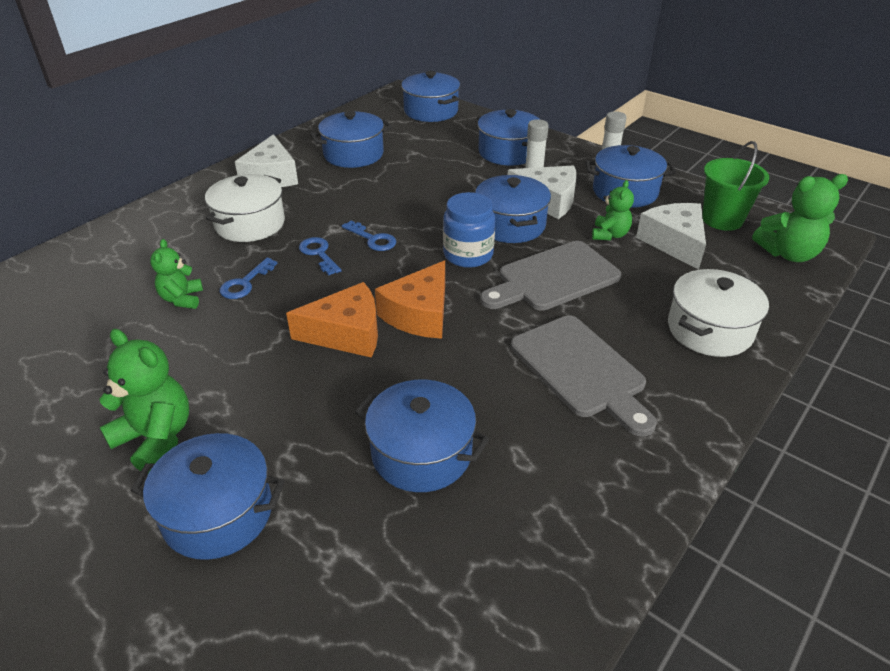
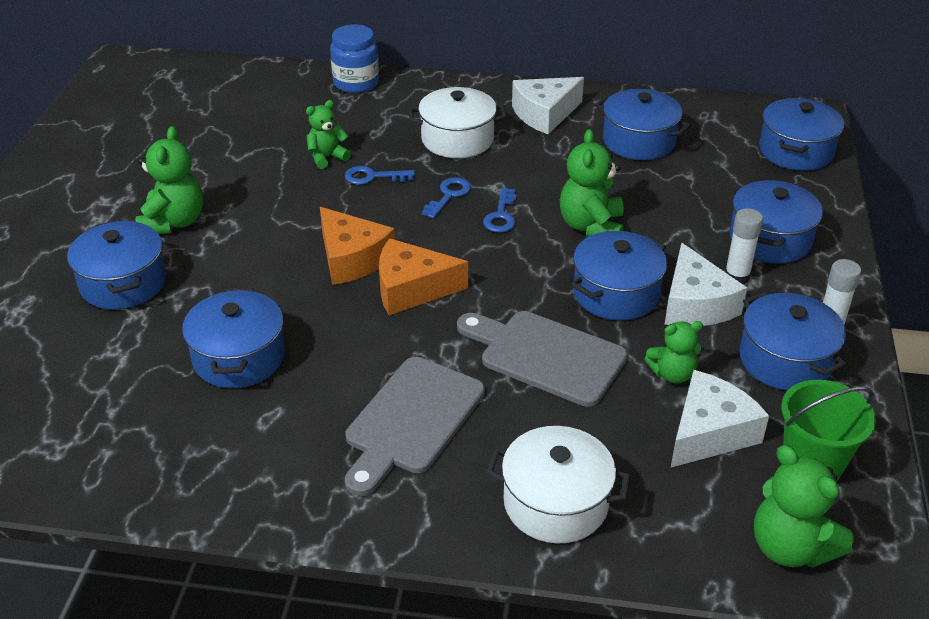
camera: 60 degrees right, 0 degrees up
blue jar [443,192,495,268] -> blue jar moved to [330,24,379,93]
none -> green teddy bear [560,129,623,237]

